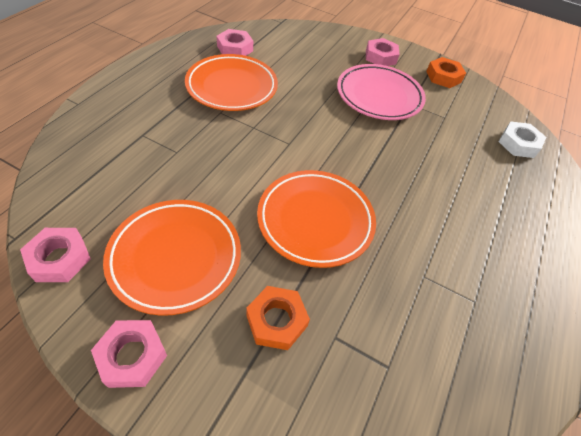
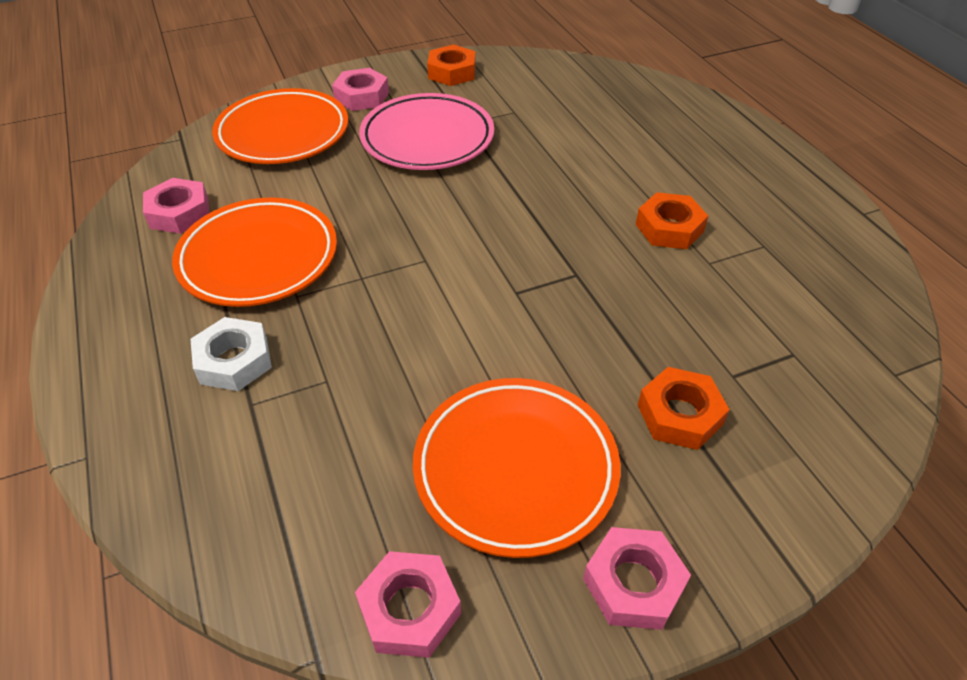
camera: 45 degrees left, 5 degrees down
orange plate [257,170,376,268] -> orange plate moved to [212,88,348,164]
white nut [499,122,546,158] -> white nut moved to [190,317,272,391]
none -> orange nut [636,192,708,249]

